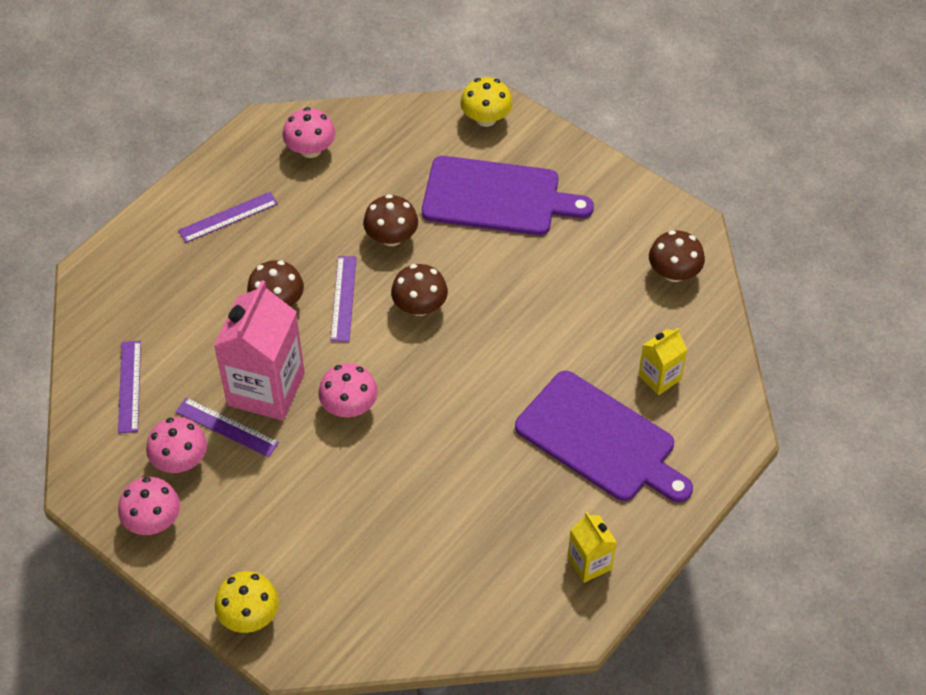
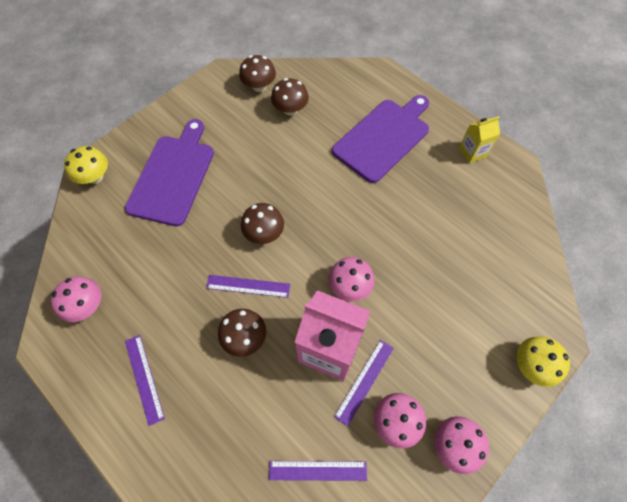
camera: 85 degrees left, 10 degrees up
brown mushroom [363,194,418,246] -> brown mushroom moved to [271,78,309,116]
yellow carton [638,328,687,395] -> none

